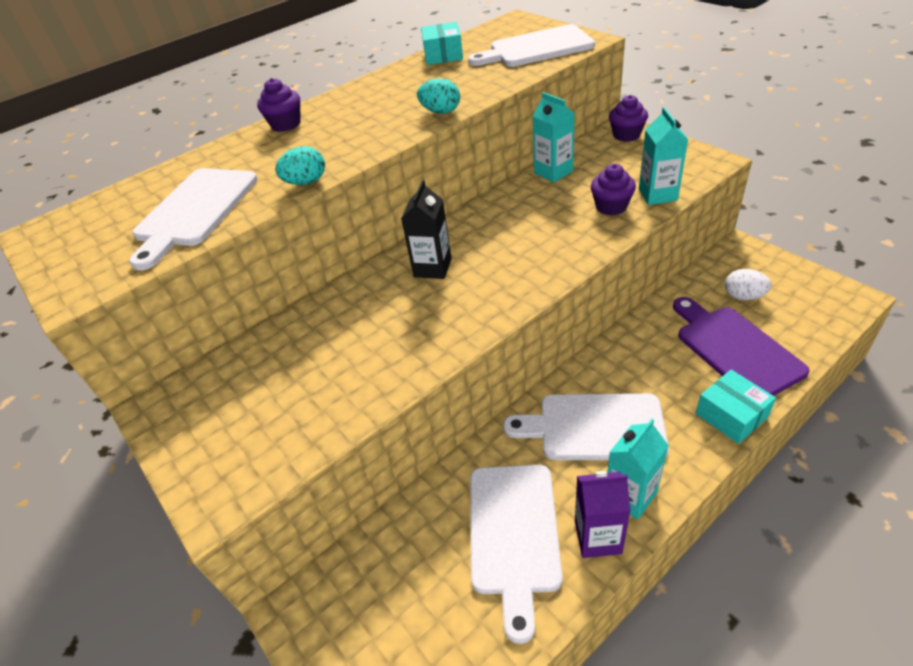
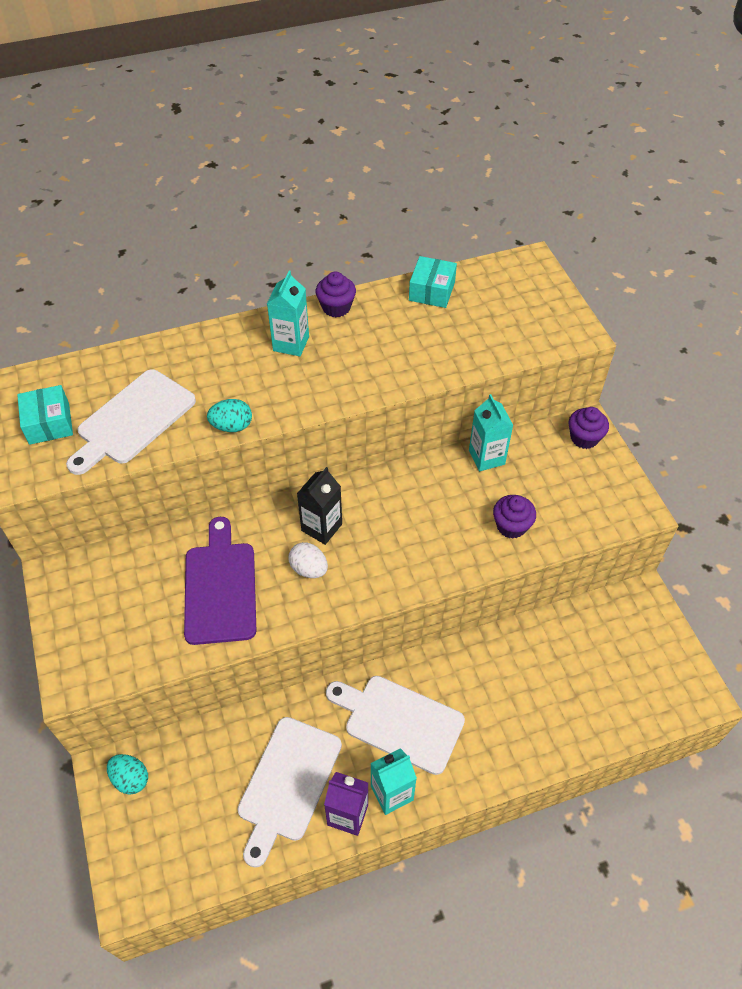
camera: 15 degrees right, 10 degrees up
purple cupcake [257,78,301,132] -> purple cupcake moved to [316,272,356,318]
turquoise egg [417,79,460,114] -> turquoise egg moved to [107,754,148,794]
white cutting board [468,24,595,67] -> none
turquoise carton [639,107,688,205] -> turquoise carton moved to [267,271,309,356]
purple cutting board [673,297,809,396] -> purple cutting board moved to [184,517,257,645]
turquoise box [696,370,776,444] -> turquoise box moved to [17,385,73,445]
white egg [725,269,772,300] -> white egg moved to [289,542,328,578]

